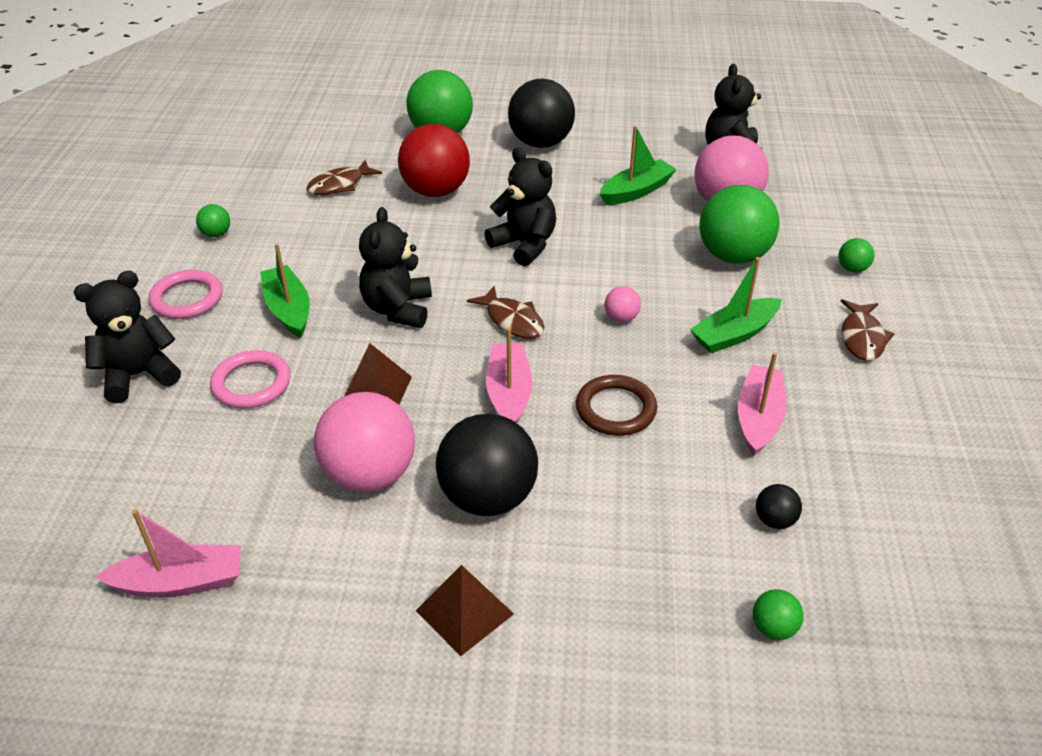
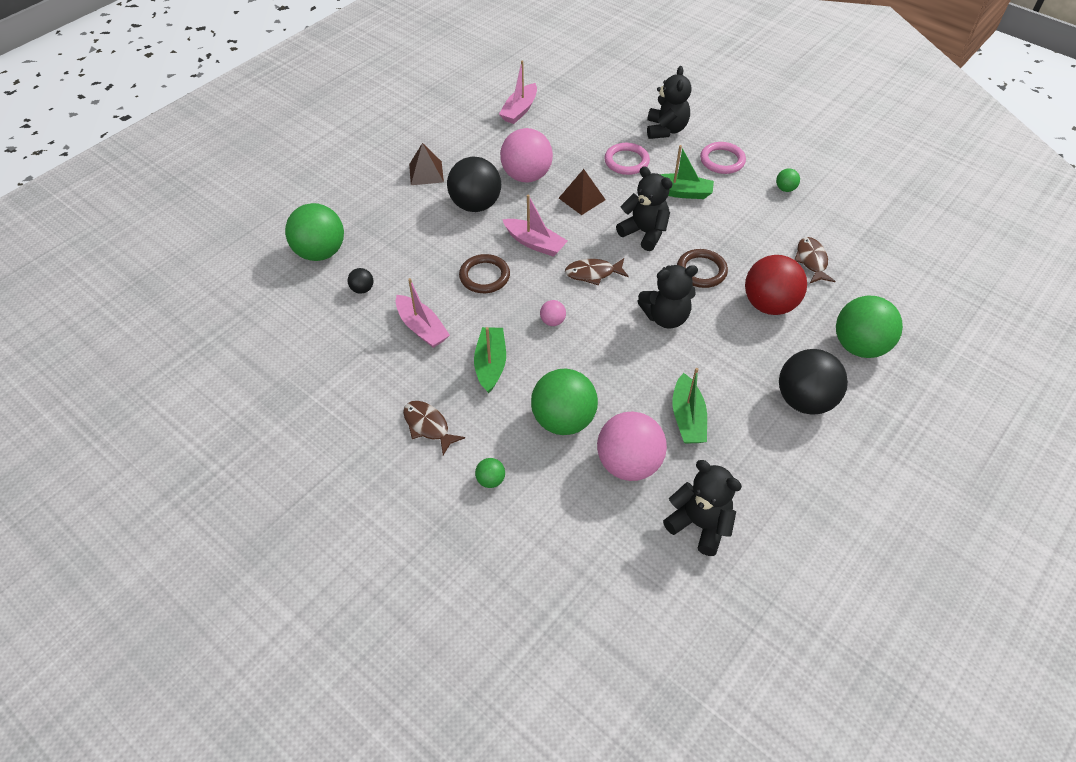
camera: 125 degrees right, 10 degrees up
green ball [753,589,803,640] -> green ball [285,203,344,261], size x2.29
none -> brown ring [677,249,728,288]

